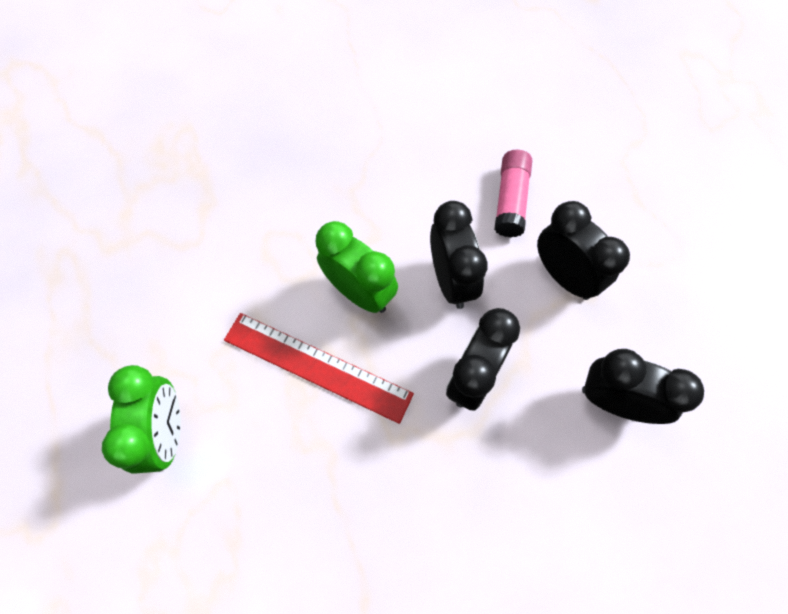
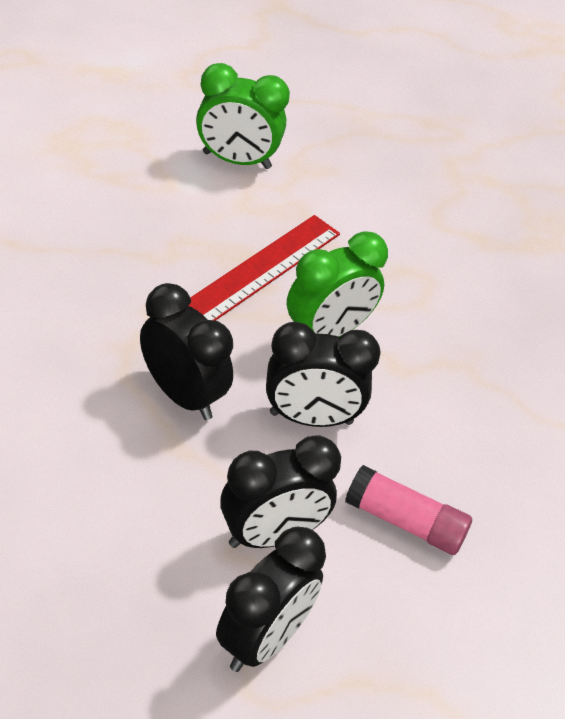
camera: 100 degrees right, 20 degrees down
black clock [582,349,704,424] -> black clock moved to [216,527,326,672]

